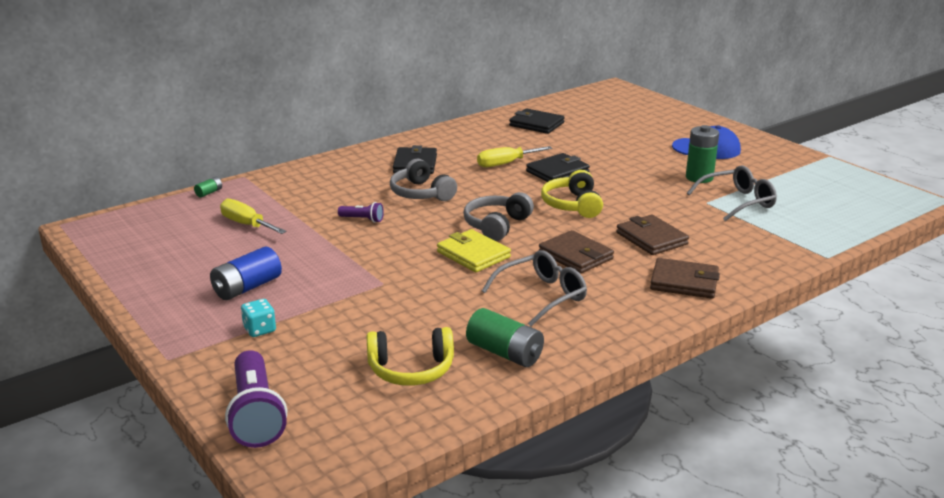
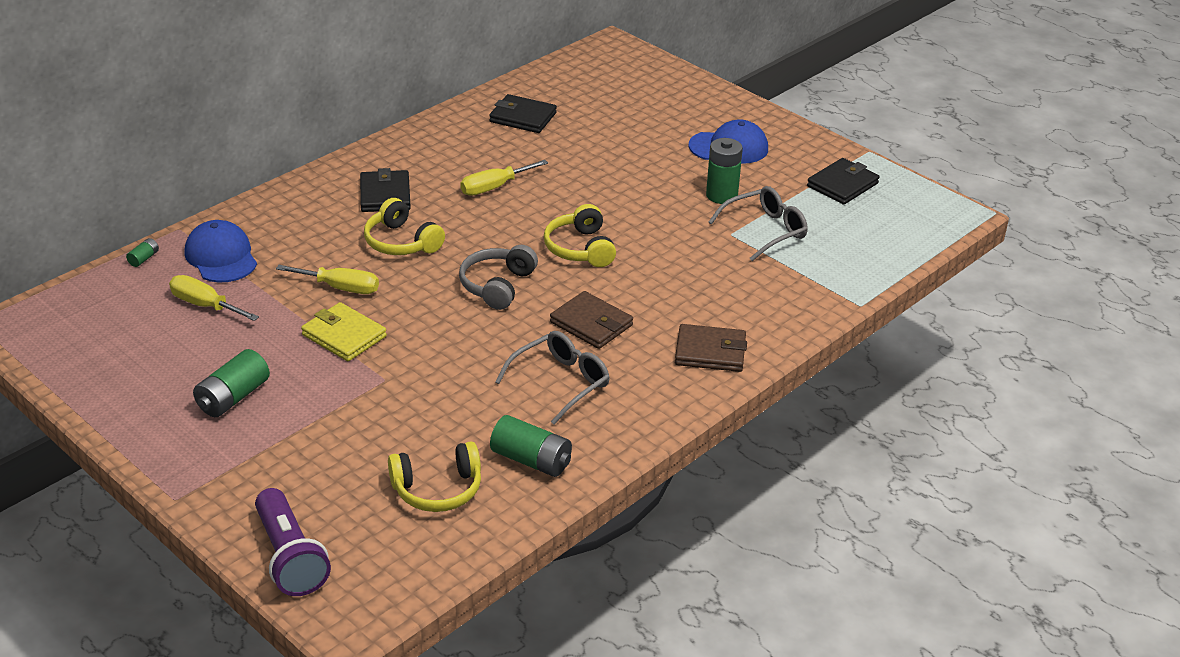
camera: 10 degrees left, 10 degrees up
blue battery [210,246,282,300] -> green battery [193,349,270,417]
turquoise dice [241,299,276,337] -> none
purple flashlight [338,202,384,223] -> yellow screwdriver [276,265,379,294]
grey headphones [390,159,457,201] -> yellow headphones [364,198,445,255]
yellow wallet [437,229,511,272] -> yellow wallet moved to [301,302,387,361]
black wallet [526,153,590,182] -> black wallet moved to [807,158,879,205]
brown wallet [616,215,689,255] -> none
none -> blue cap [185,220,257,282]

